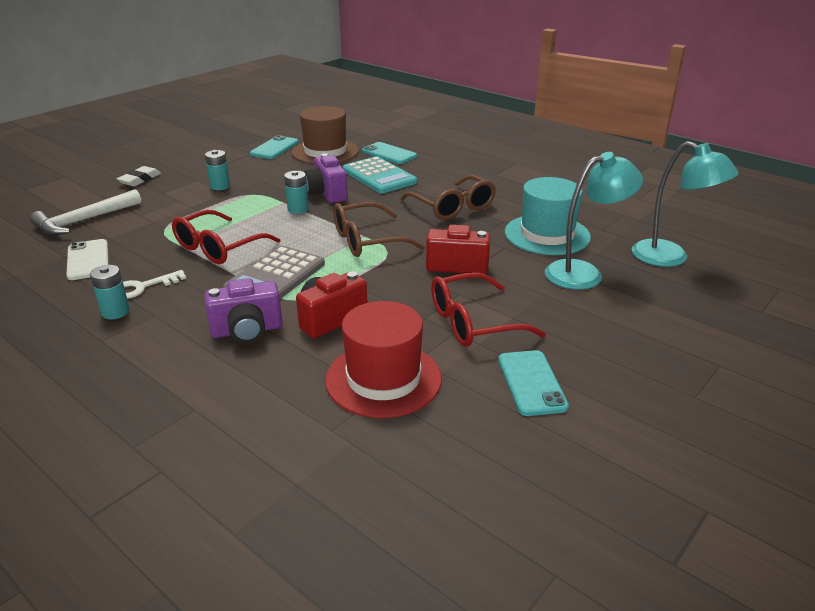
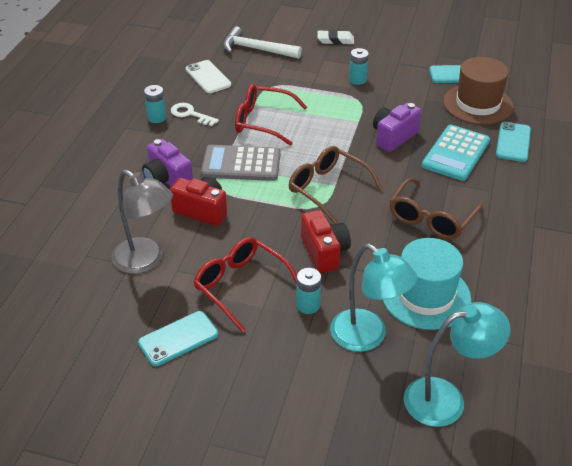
camera: 65 degrees right, 10 degrees up
white phone [66,239,109,280] -> white phone turned 75 degrees counterclockwise [186,60,231,93]
turquoise battery [284,171,309,214] -> turquoise battery moved to [296,268,321,314]
red hat [325,301,442,418] -> grey lamp [111,169,173,274]
turquoise lamp [632,141,739,267] -> turquoise lamp turned 120 degrees counterclockwise [404,302,511,427]

